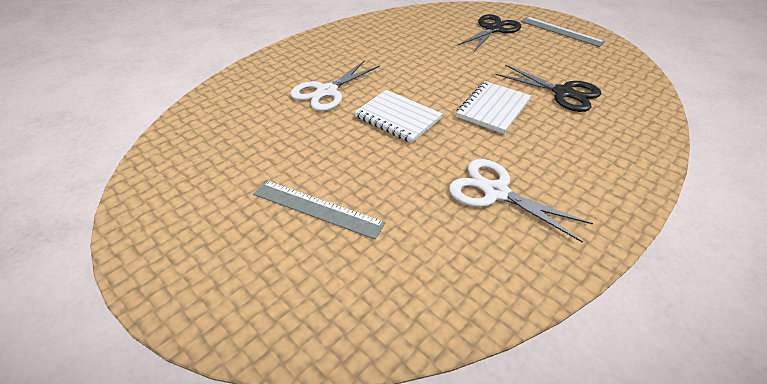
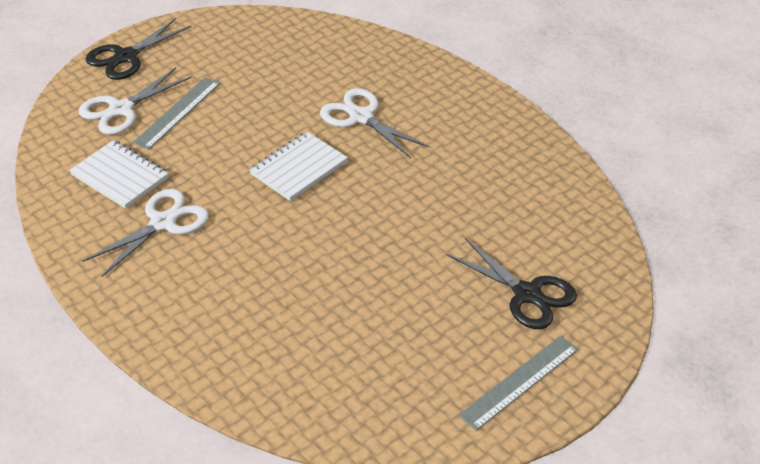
camera: 95 degrees right, 0 degrees up
white notebook [456,81,531,134] -> white notebook moved to [69,140,169,209]
black scissors [495,64,601,112] -> black scissors moved to [86,18,191,80]
none -> white scissors [78,68,192,135]

